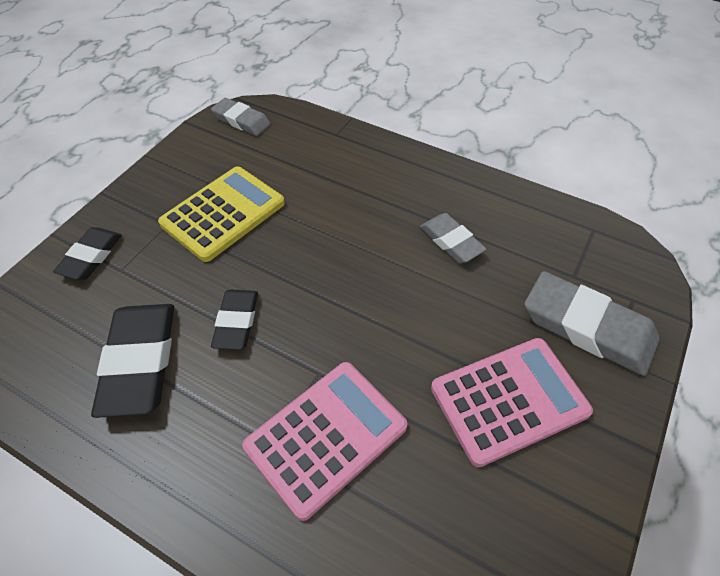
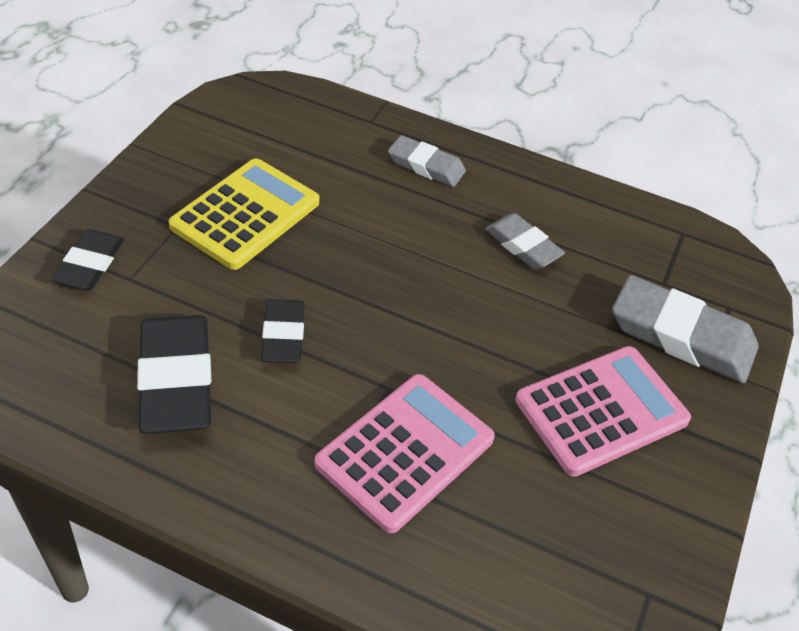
camera: 10 degrees left, 5 degrees down
grey eraser [211,98,270,136] -> grey eraser moved to [388,135,466,187]

